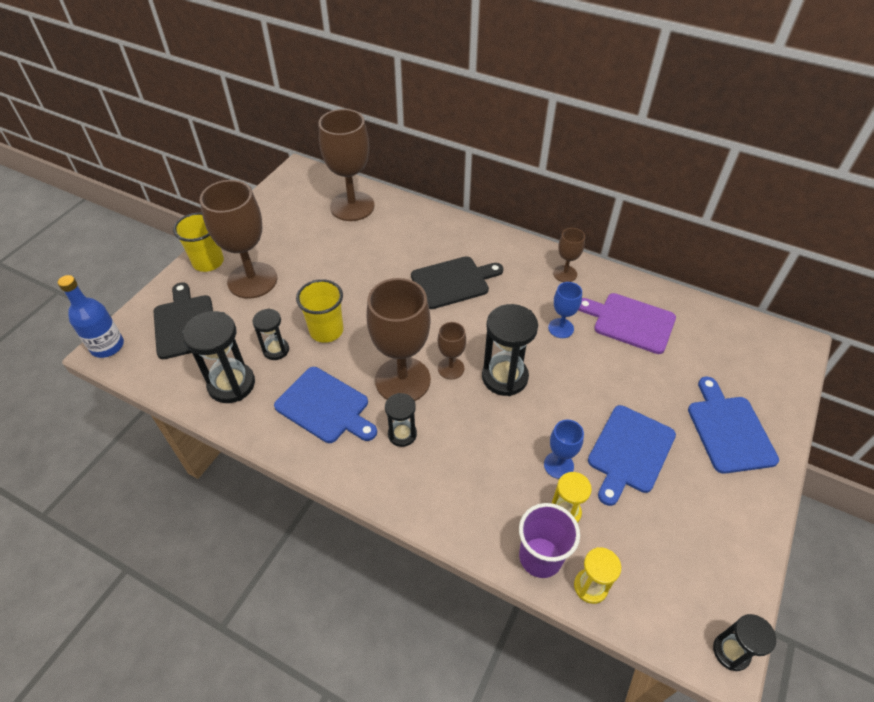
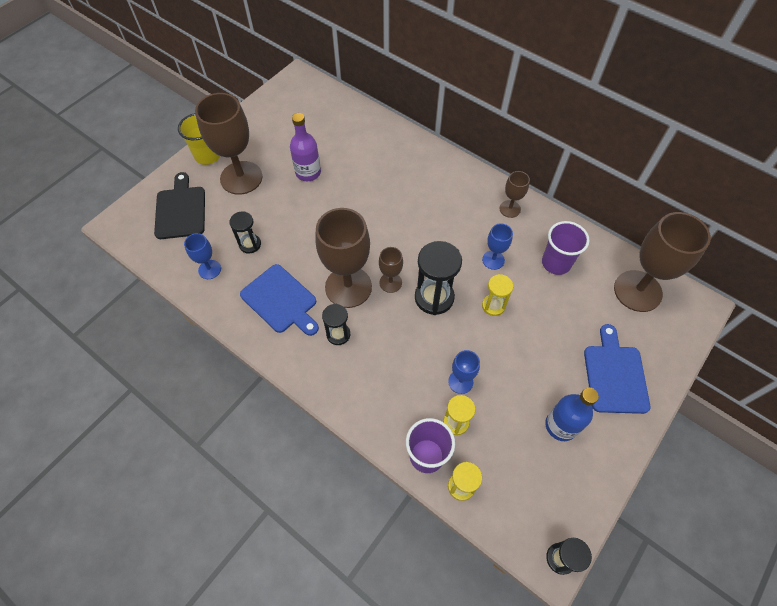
camera: 10 degrees right, 10 degrees up
blue bottle [58,275,124,358] -> blue bottle moved to [545,388,599,441]
black hourglass [182,311,255,403] -> blue goblet [184,233,221,279]
yellow cup [296,279,343,343] -> none
brown goblet [318,109,375,221] -> brown goblet moved to [614,212,711,312]
black cutting board [411,256,503,309] -> none
purple cutting board [579,293,676,354] -> purple cup [542,221,590,275]
blue cutting board [588,405,676,506] -> none
none -> purple bottle [290,113,321,181]
none -> yellow hourglass [482,274,513,316]

